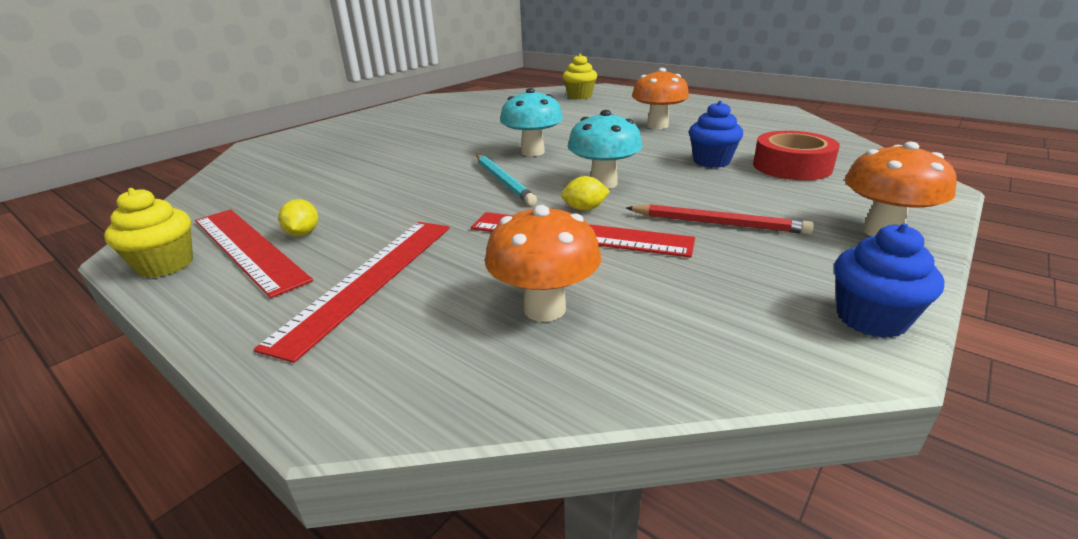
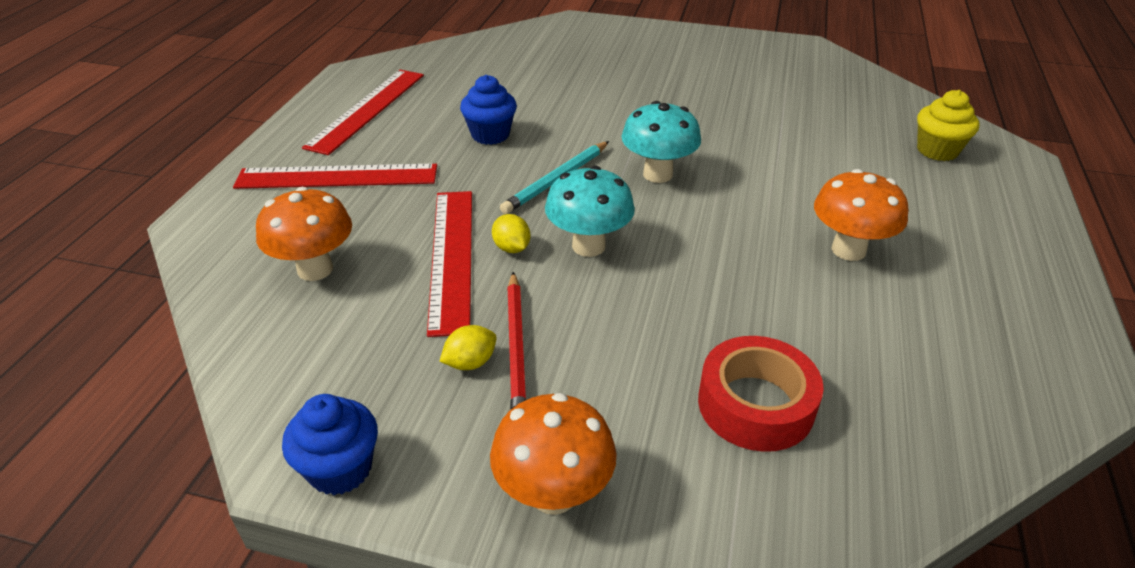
camera: 65 degrees right, 10 degrees up
yellow cupcake [104,188,193,278] -> none
yellow lemon [279,199,318,236] -> yellow lemon moved to [440,325,497,370]
blue cupcake [689,101,743,168] -> blue cupcake moved to [460,75,517,145]

